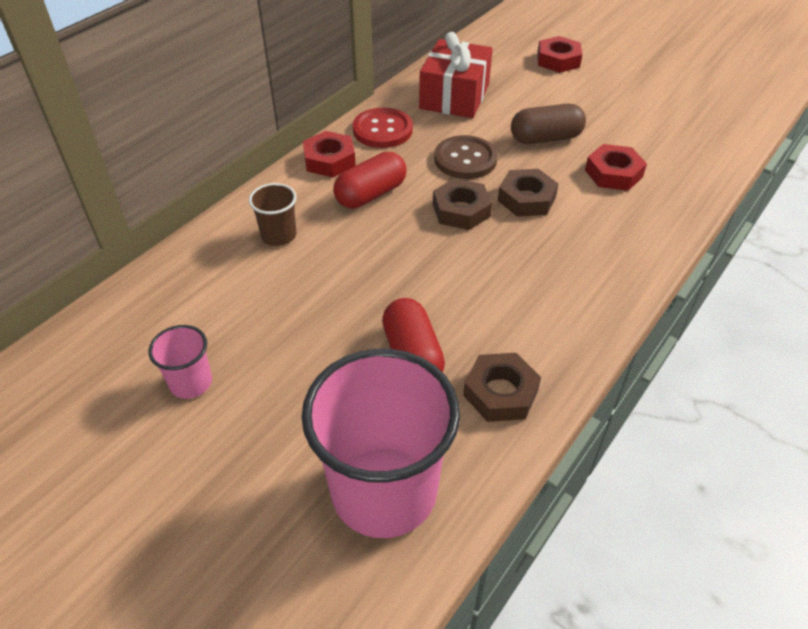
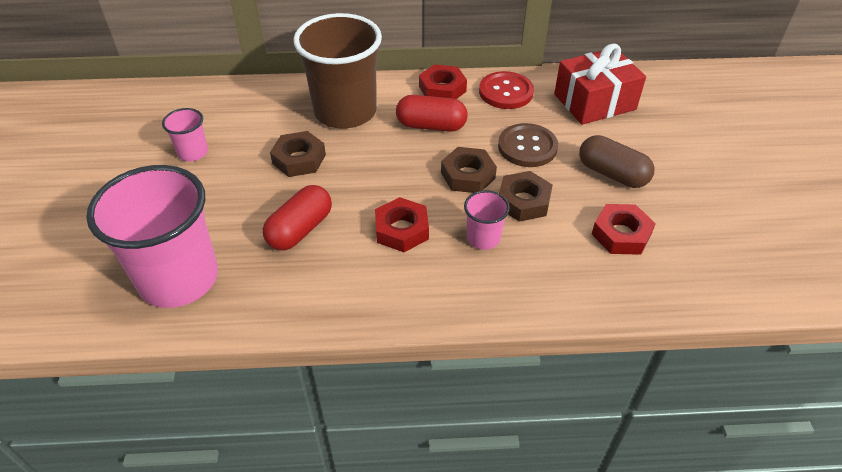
camera: 50 degrees right, 0 degrees up
brown cup [249,183,297,246] -> brown cup [293,13,382,129], size x2.21
brown nut [463,353,541,422] -> brown nut moved to [270,131,326,177]
red nut [537,36,582,73] -> red nut moved to [375,197,429,252]
none -> pink cup [464,190,510,250]

